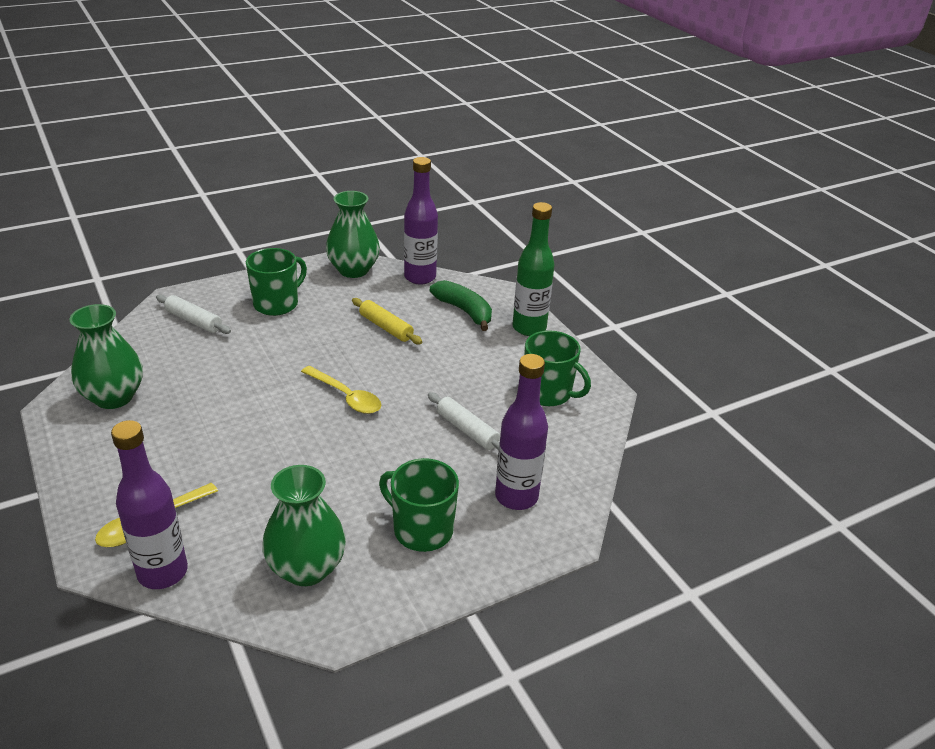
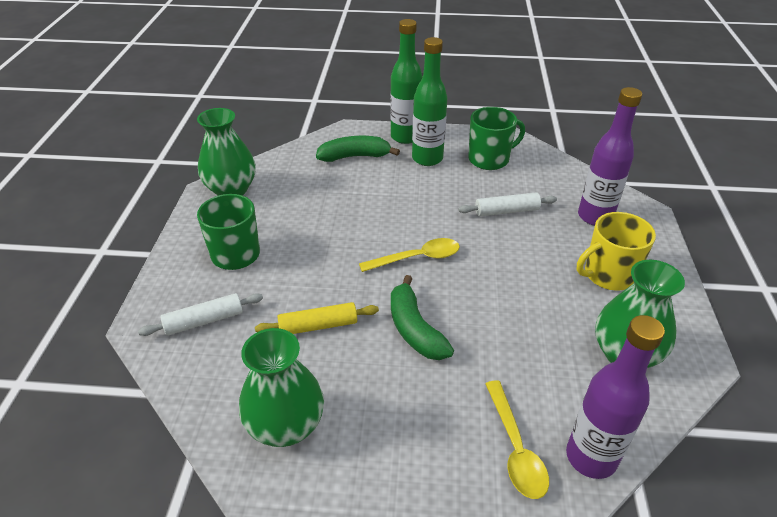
camera: 55 degrees left, 5 degrees up
yellow rolling pin [352,298,422,344] -> yellow rolling pin moved to [255,302,379,334]
green mug [379,458,459,552] -> yellow mug [577,212,656,291]
purple bottle [404,157,438,285] -> none
none -> green banana [391,275,454,360]
none -> green bottle [412,37,447,166]

